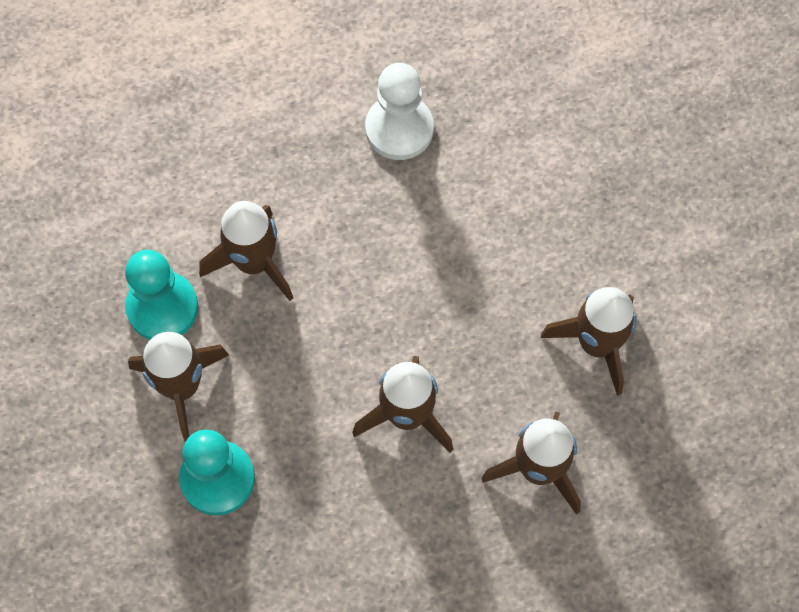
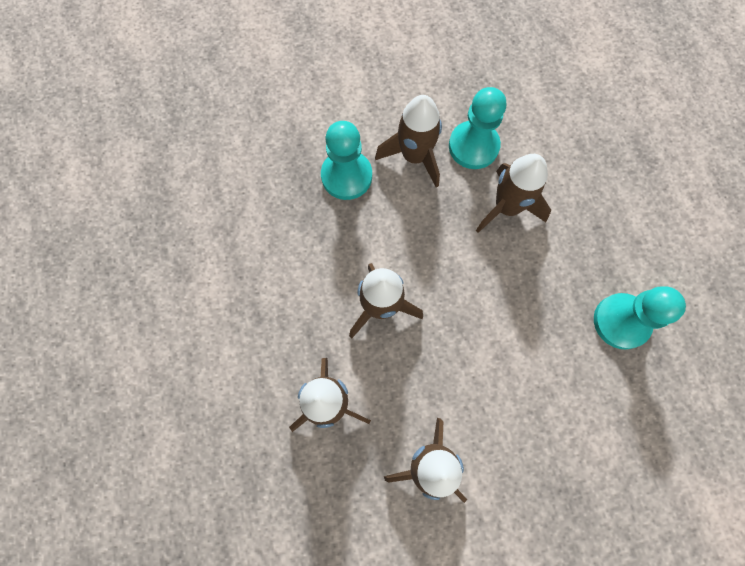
camera: 95 degrees right, 5 degrees up
white pawn [365,63,434,160] -> turquoise pawn [594,286,686,349]

